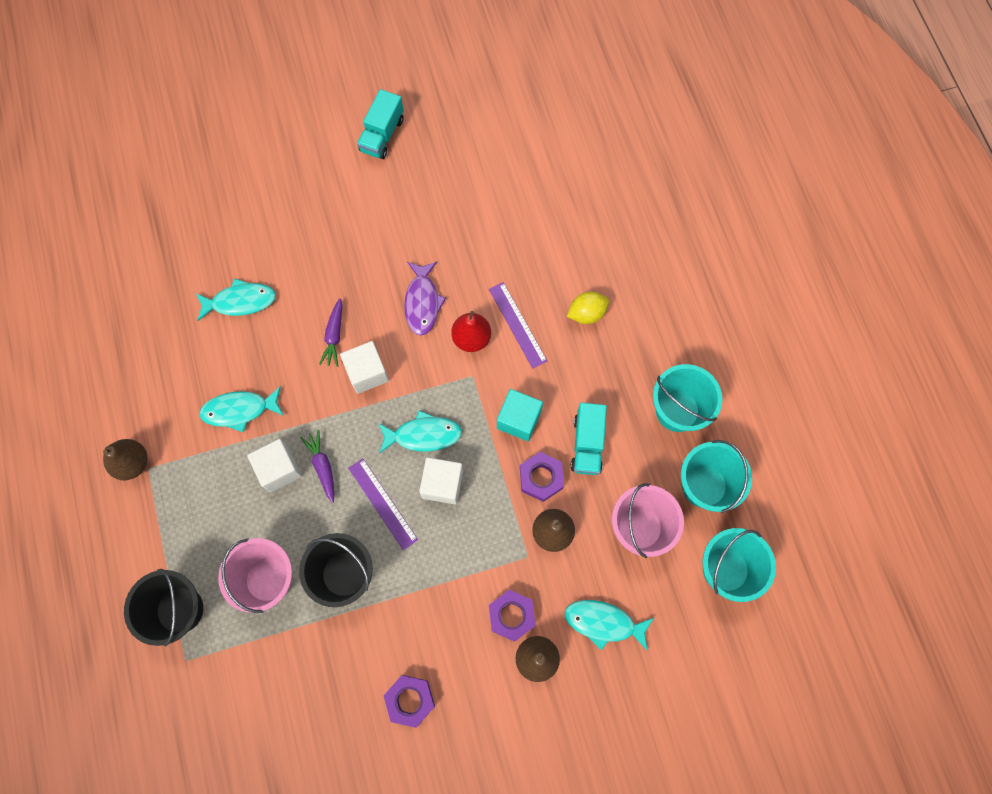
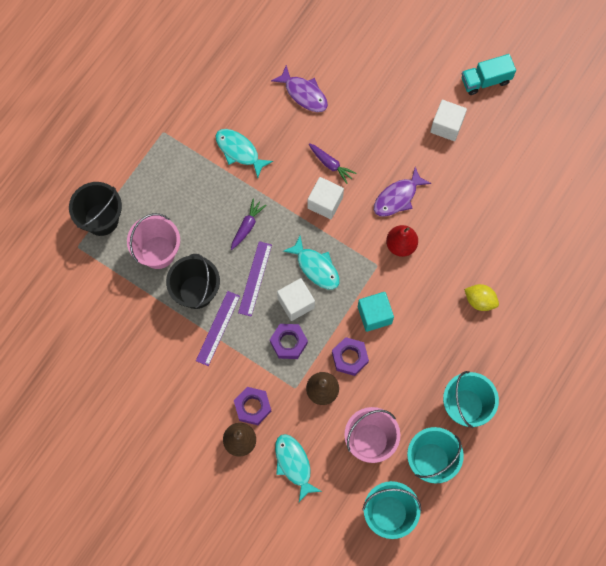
camera: 50 degrees right, 0 degrees up
brown pear [103,439,148,481] -> none
turquoise fish [196,278,276,321] -> purple fish [271,65,328,112]
white cube [247,439,302,493] -> white cube moved to [430,100,467,141]
purple carrot [319,298,342,367] -> purple carrot turned 105 degrees counterclockwise [309,143,357,184]
purple nut [384,675,435,728] -> purple nut moved to [270,324,308,359]
purple ruler [489,282,547,369] -> purple ruler moved to [196,291,240,366]
turquoise truck [570,403,607,475] -> none

